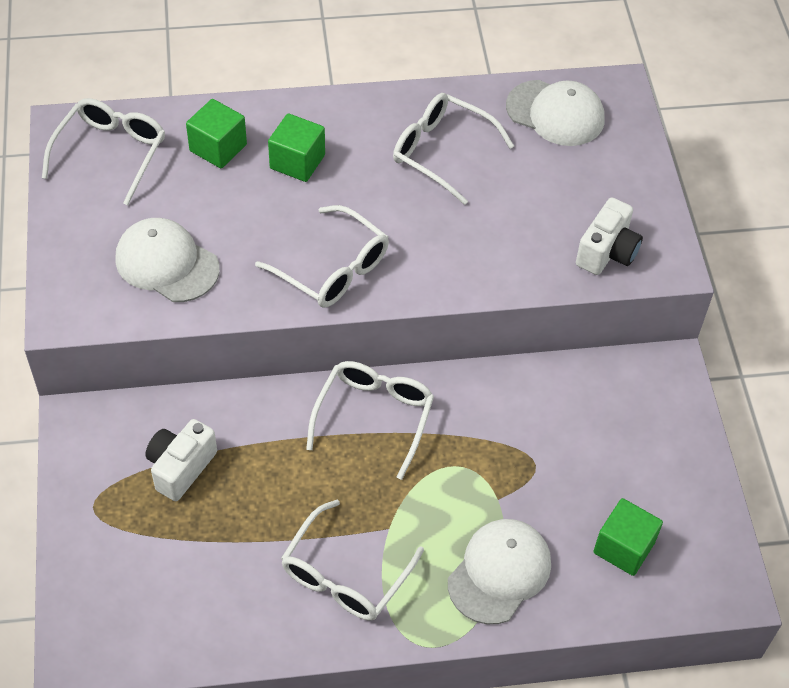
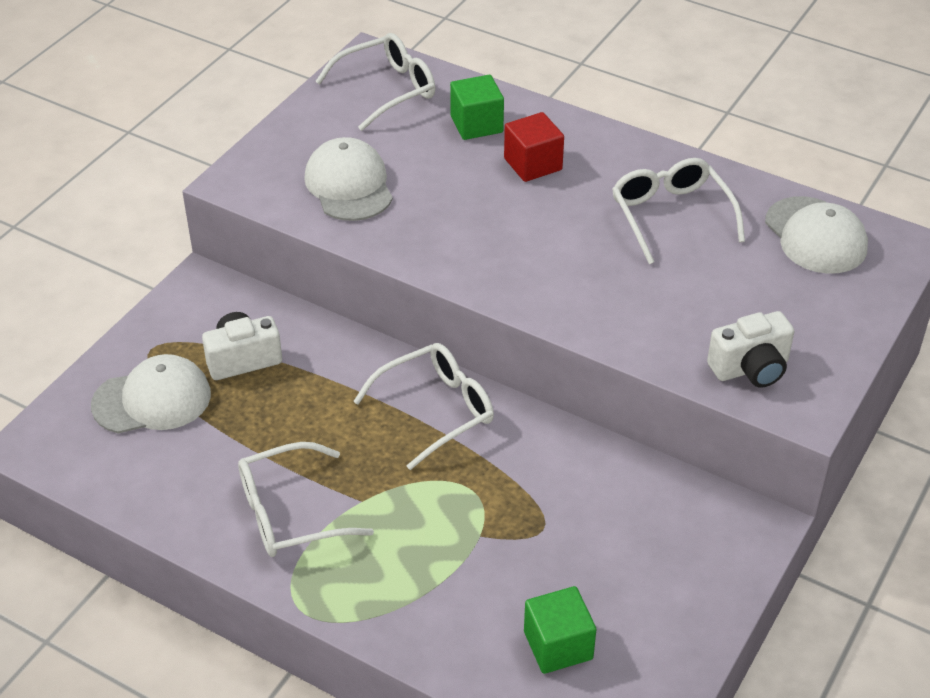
camera: 40 degrees right, 10 degrees down
white glasses [255,205,389,308] -> none
green cube [268,113,325,182] -> red cube [504,112,564,182]
white cap [448,519,551,624] -> white cap moved to [91,354,211,433]

